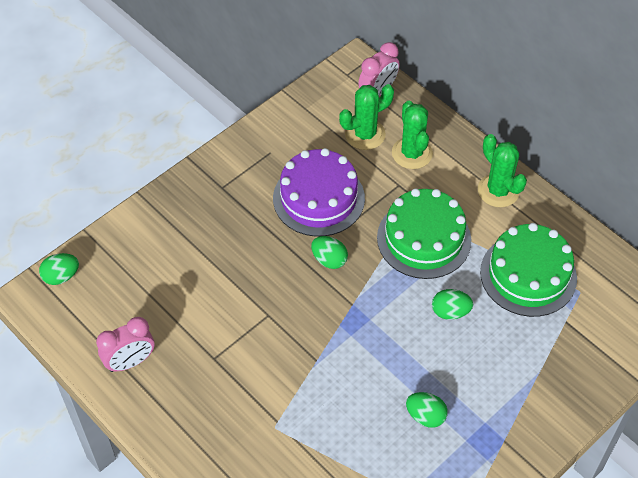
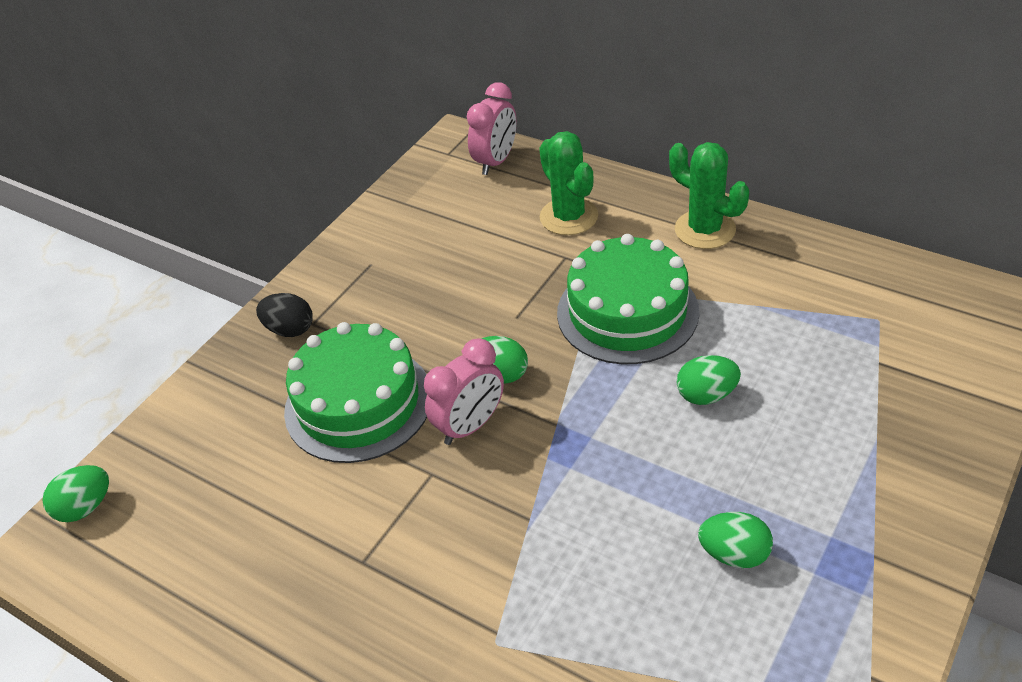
camera: 10 degrees left, 10 degrees down
pink clock [96,317,155,372] -> pink clock moved to [424,338,504,445]
purple cake [273,148,365,237] -> none
green cactus [339,84,394,150] -> none
green cake [480,223,577,317] -> green cake moved to [284,322,427,463]
none -> black egg [256,293,313,337]

